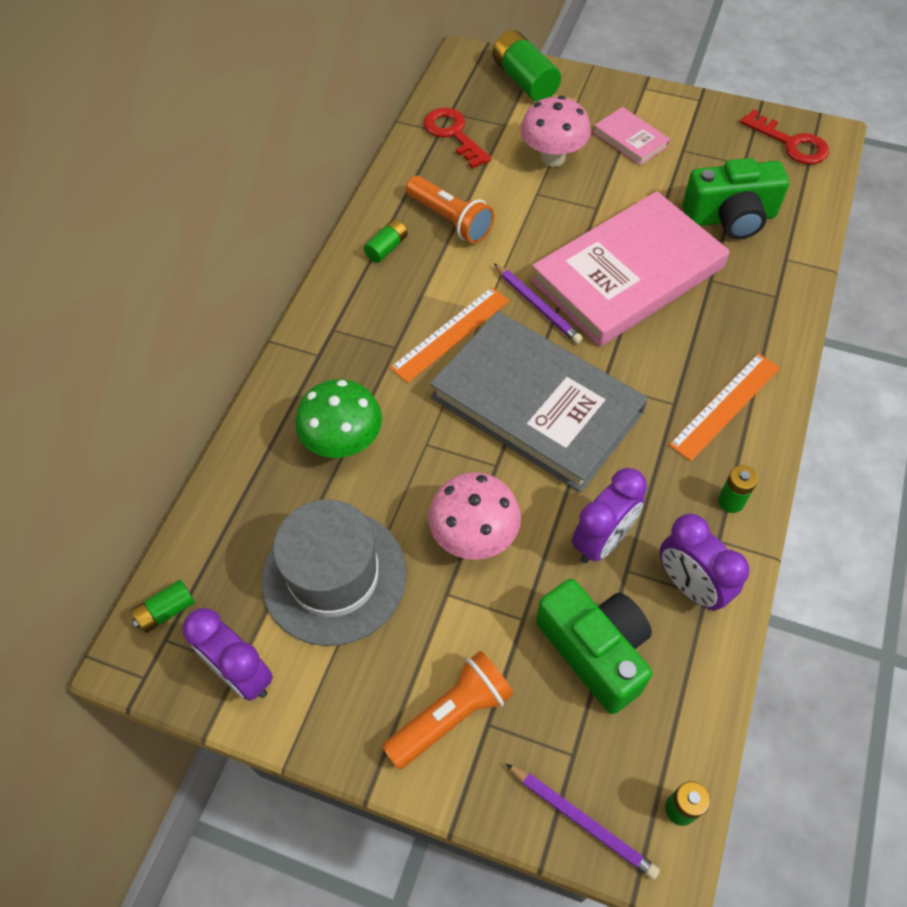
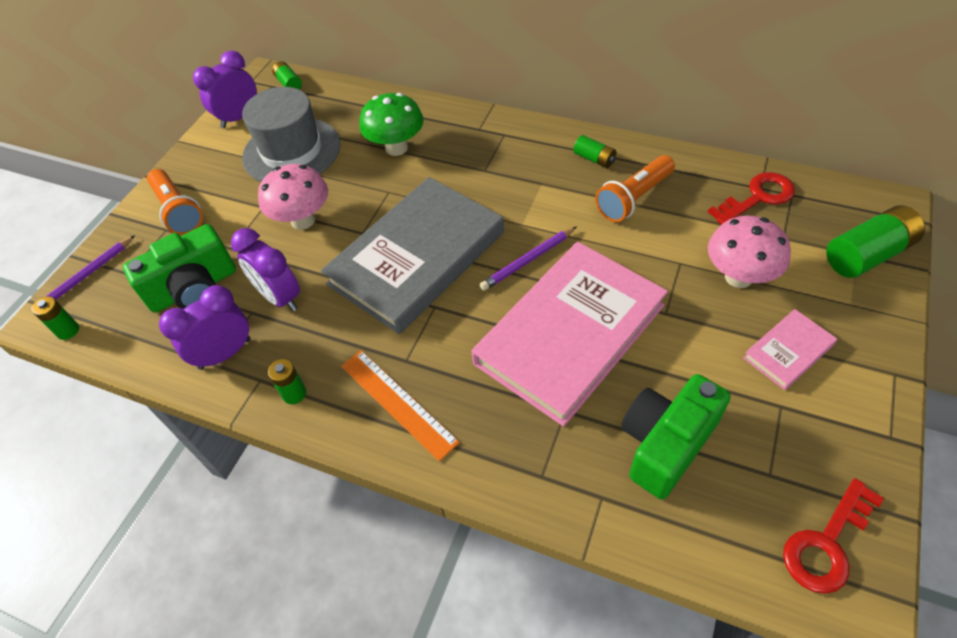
camera: 95 degrees right, 5 degrees down
orange ruler [390,287,510,383] -> none
pink book [531,191,729,347] -> pink book turned 75 degrees clockwise [472,242,668,427]
green camera [683,158,789,239] -> green camera turned 45 degrees clockwise [621,374,731,499]

